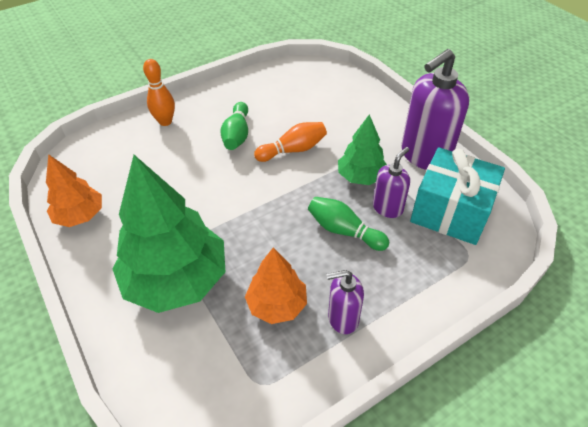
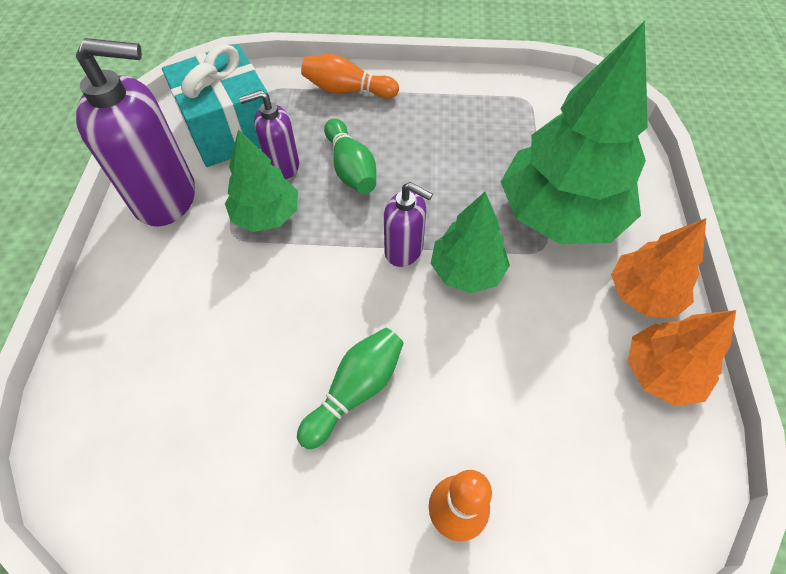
camera: 145 degrees left, 10 degrees up
orange tree [245,247,307,324] -> orange tree moved to [611,218,706,318]
orange bowling pin [254,122,327,162] -> orange bowling pin moved to [301,54,399,99]
purple soap dispenser [327,270,364,334] -> purple soap dispenser moved to [384,182,433,267]
none -> green tree [431,192,510,293]

